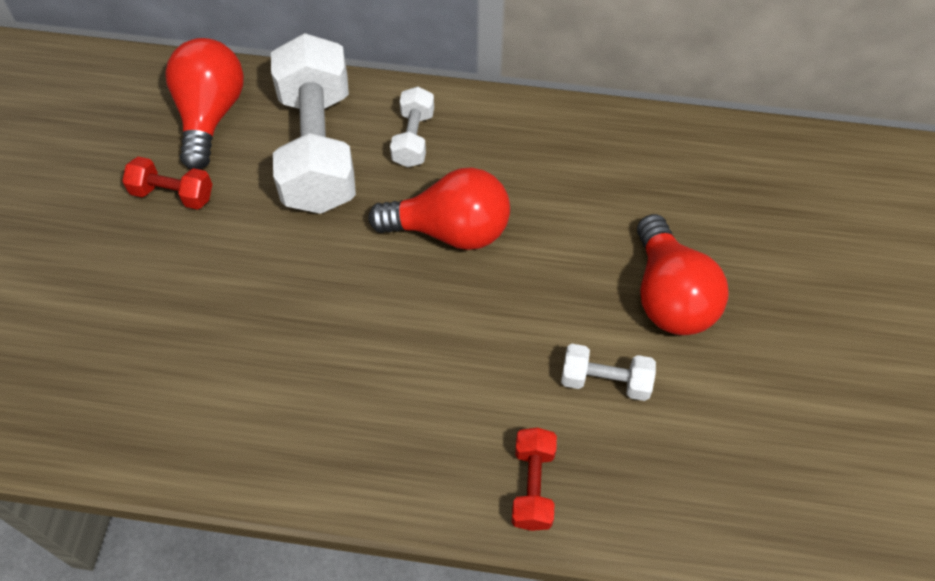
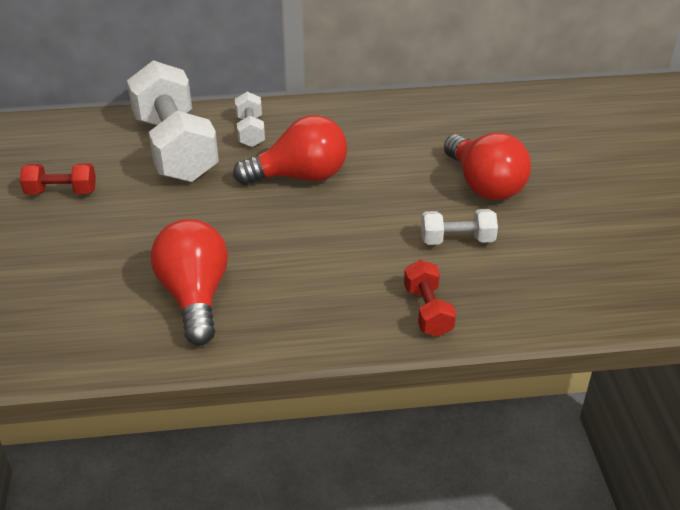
camera: 15 degrees left, 20 degrees down
red light bulb [165,38,244,170] -> red light bulb moved to [151,219,228,345]

